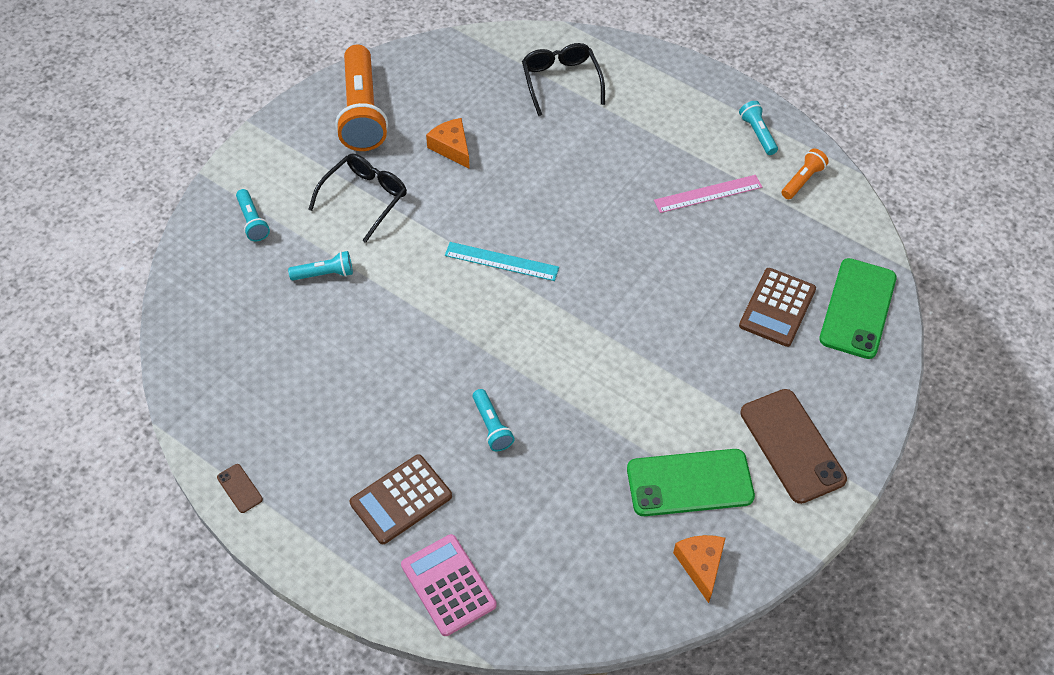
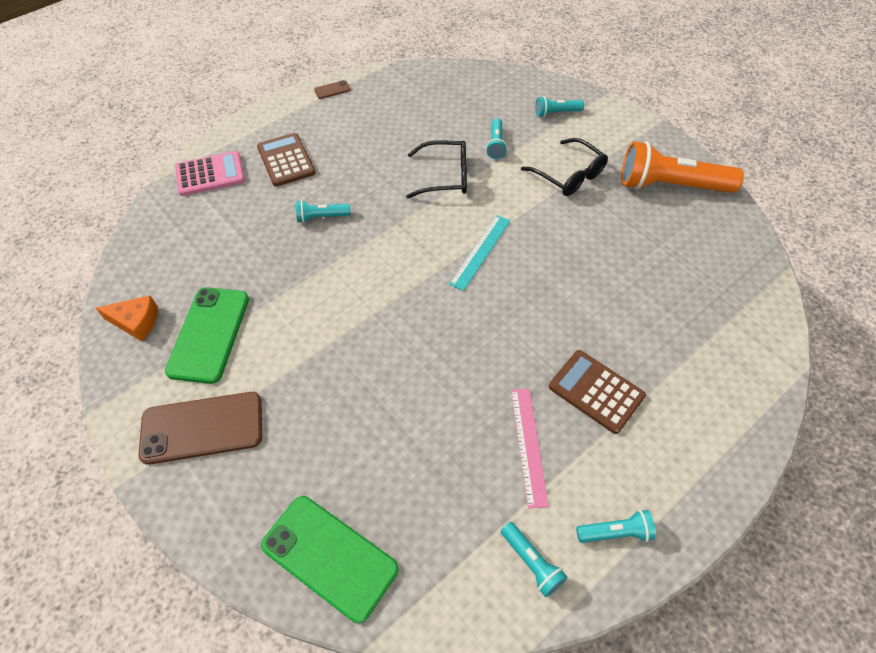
camera: 105 degrees right, 0 degrees up
orange cheese [426,118,470,169] -> none
black glasses [522,43,605,116] -> black glasses moved to [406,141,467,199]
brown calculator [739,268,816,347] -> brown calculator moved to [549,350,646,434]
orange flashlight [781,149,829,199] -> turquoise flashlight [501,522,567,597]

